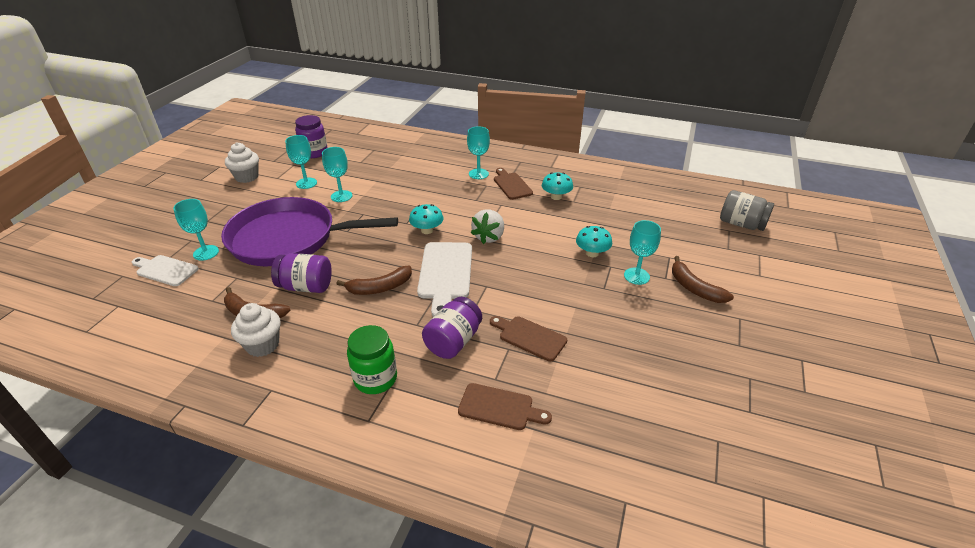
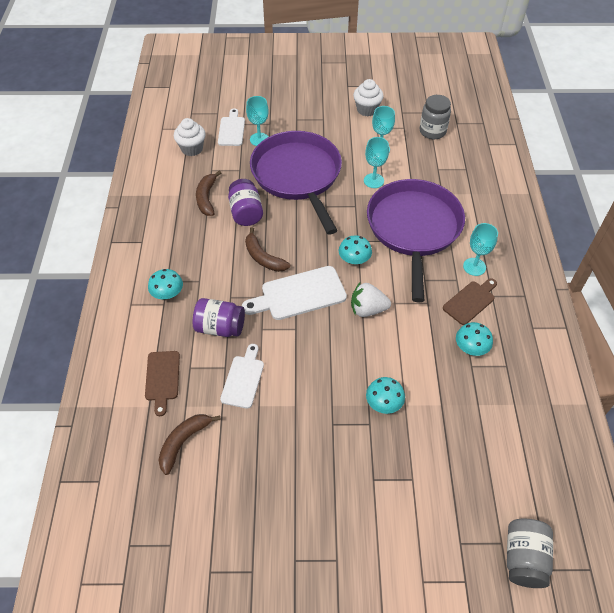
camera: 70 degrees right, 15 degrees up
white cupcake [231,303,281,357] -> white cupcake moved to [174,118,206,156]
purple jar [295,115,328,158] -> grey jar [420,95,451,139]
green jar [347,325,397,394] -> turquoise mushroom [148,269,183,299]
brown cutting board [490,316,567,361] -> white cutting board [220,344,264,409]
turquoise goblet [624,220,661,285] -> none
brown banana [672,256,734,303] -> brown banana moved to [158,414,221,475]
none -> purple pan [367,179,465,302]

